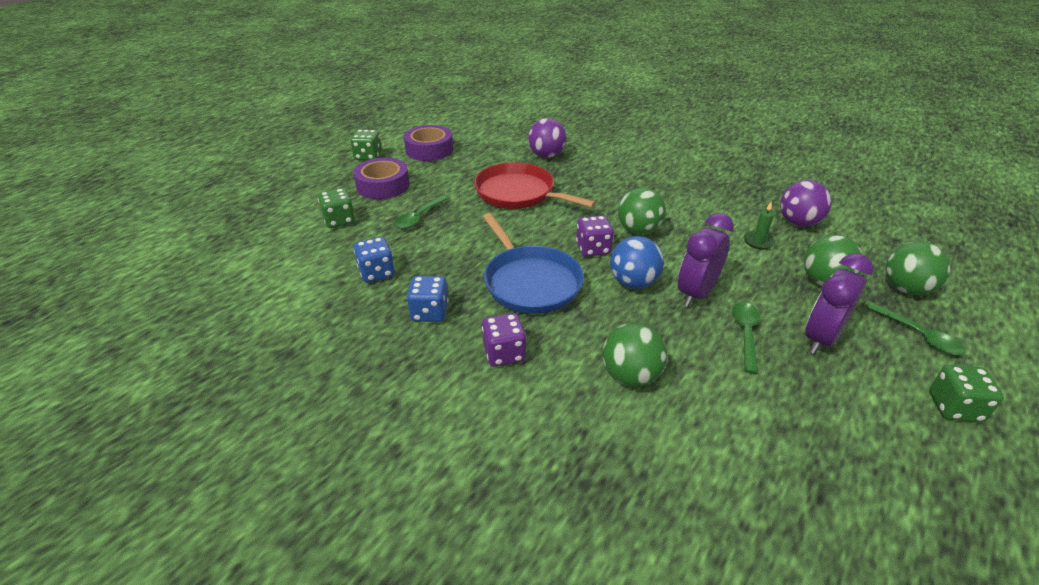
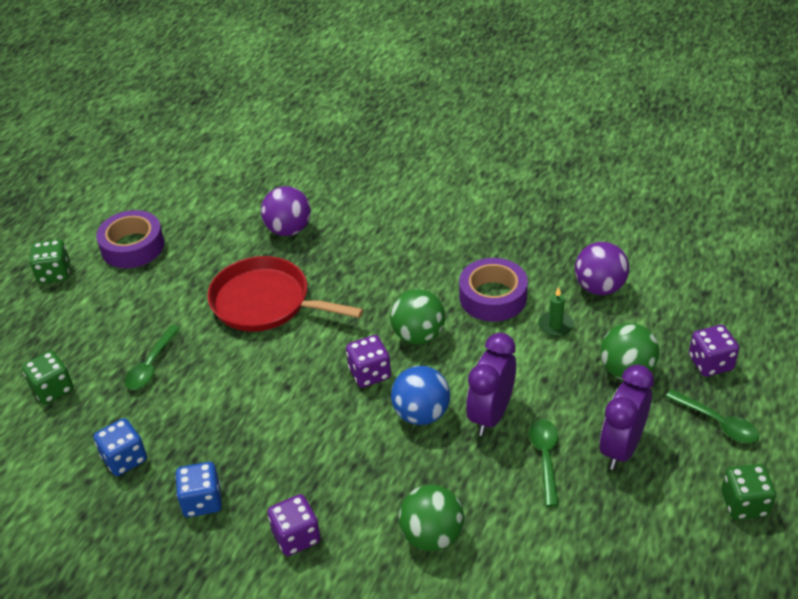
camera: 10 degrees left, 5 degrees up
purple tape [353,158,410,199] -> purple tape moved to [459,258,528,322]
blue pan [483,213,584,314] -> none
green ball [886,242,950,295] -> purple dice [689,325,739,377]

